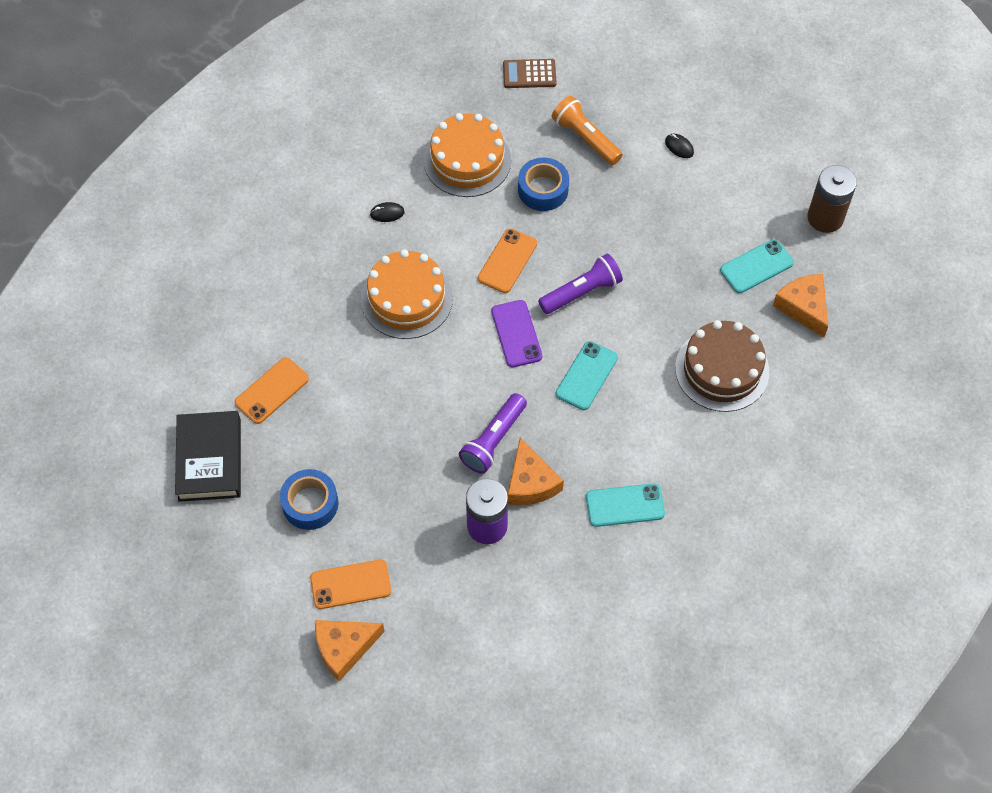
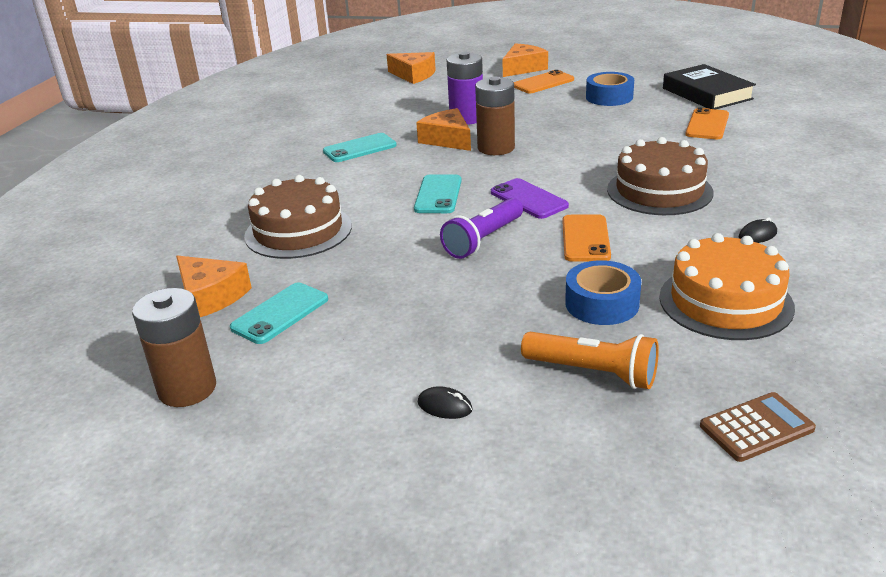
camera: 160 degrees right, 30 degrees down
orange cake [361,249,453,339] -> brown cake [607,137,714,215]
purple flashlight [459,393,527,473] -> brown battery [475,77,515,155]
none -> orange cheese [387,52,436,84]

